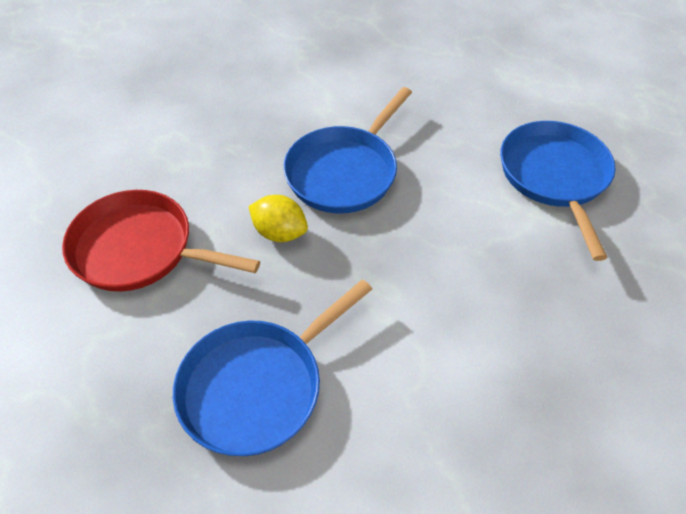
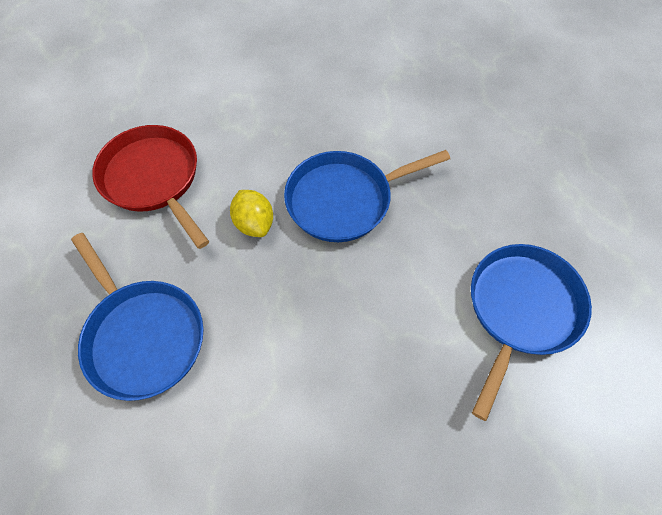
camera: 35 degrees right, 10 degrees up
blue pan [173,279,372,456] -> blue pan turned 120 degrees counterclockwise [71,233,204,401]

